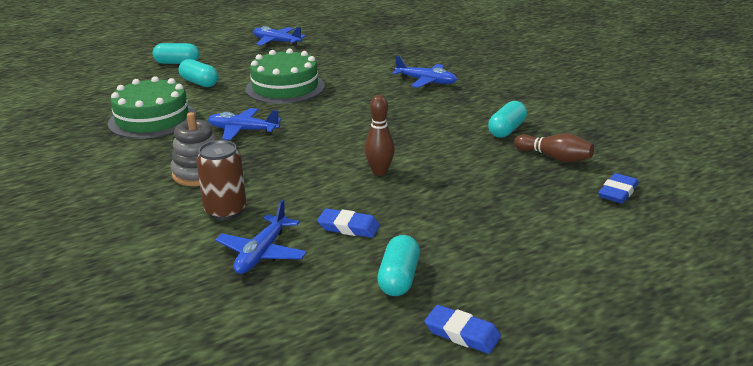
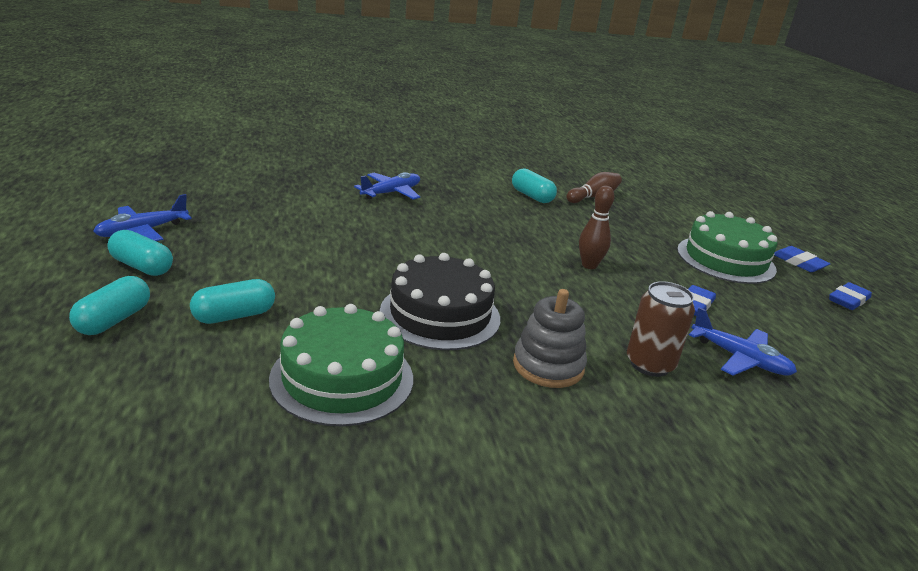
camera: 75 degrees left, 0 degrees up
blue plane [208,108,282,140] -> black cake [380,253,500,350]
green cake [246,49,325,104] -> green cake moved to [677,211,778,284]
turquoise capsule [377,235,420,296] -> turquoise capsule moved to [108,230,173,276]
blue eraser [599,173,638,204] -> blue eraser moved to [774,246,831,272]

